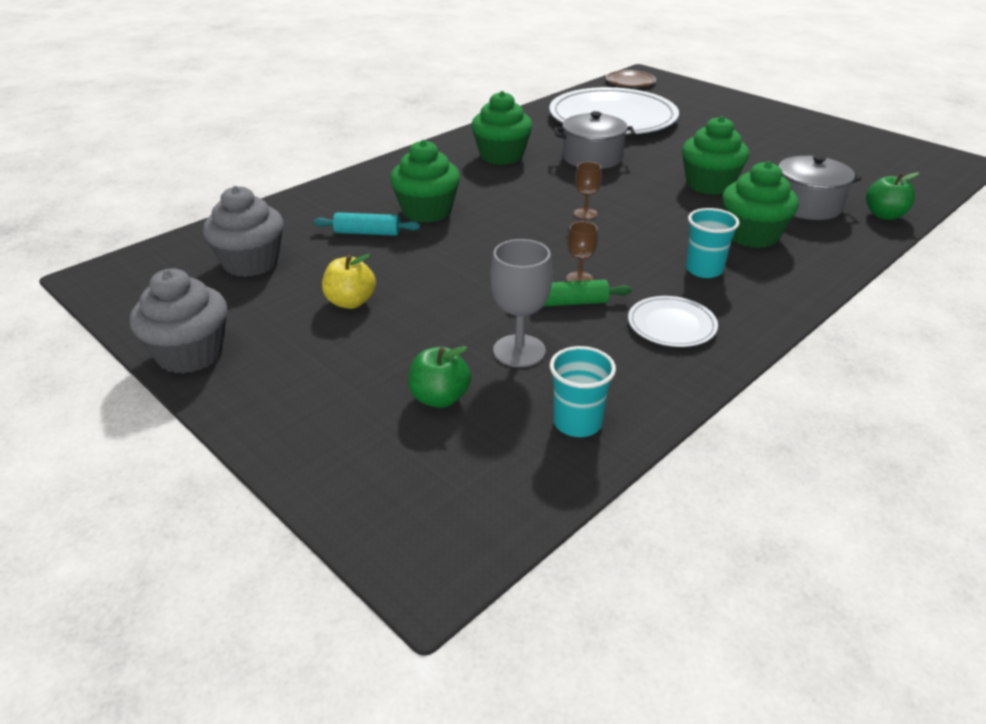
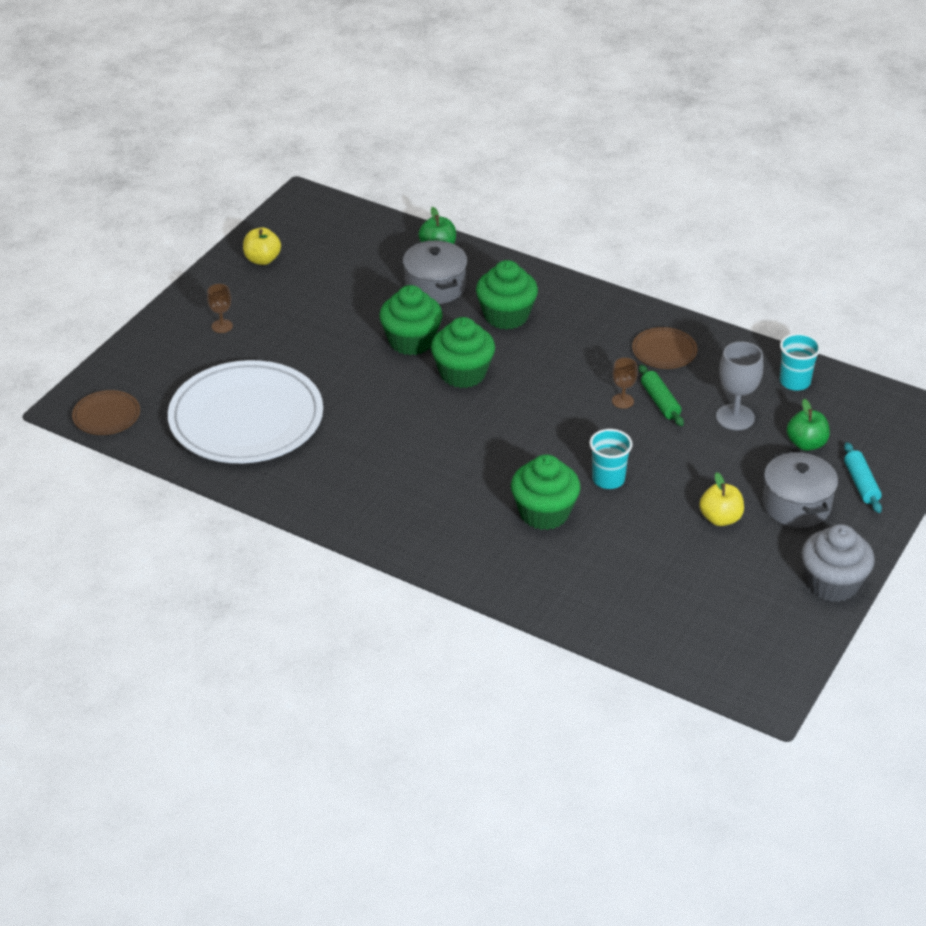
camera: 105 degrees left, 5 degrees up
grey cupcake [203,186,284,277] -> none
turquoise rolling pin [314,212,420,236] -> turquoise rolling pin moved to [844,442,882,513]
green cupcake [471,91,533,165] -> green cupcake moved to [431,317,495,388]
grey pot [554,111,636,169] -> grey pot moved to [762,451,838,528]
brown goblet [574,162,602,220] -> brown goblet moved to [207,284,233,333]
white plate [628,296,718,347] -> brown plate [632,327,697,369]
turquoise cup [686,208,739,278] -> turquoise cup moved to [589,429,633,489]
none -> yellow apple [243,227,281,265]

